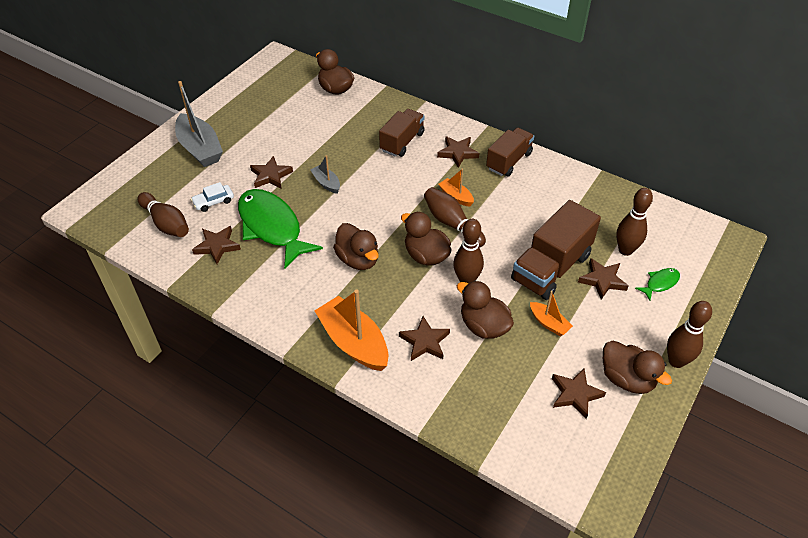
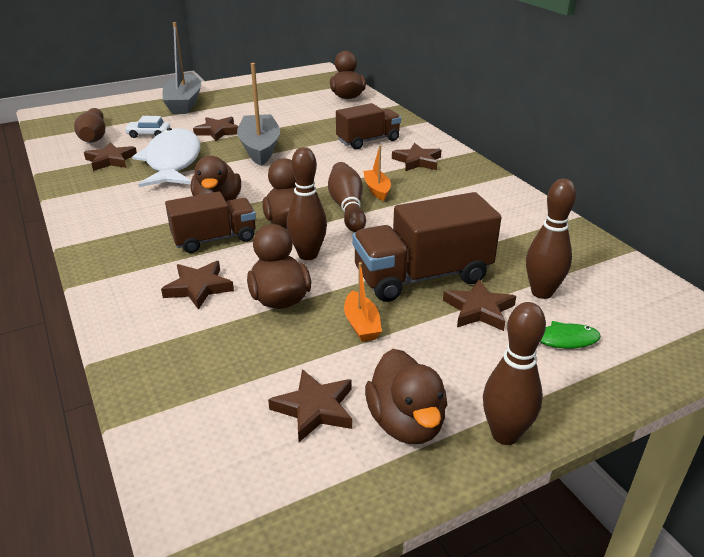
camera: 30 degrees right, 15 degrees down
green fish [238,189,323,269] -> white fish [132,128,200,187]
grey boat [310,155,340,194] -> grey boat [237,63,280,166], size x1.97
orange boat [314,290,388,371] -> none
brown truck [486,128,534,176] -> brown truck moved to [165,191,256,253]

